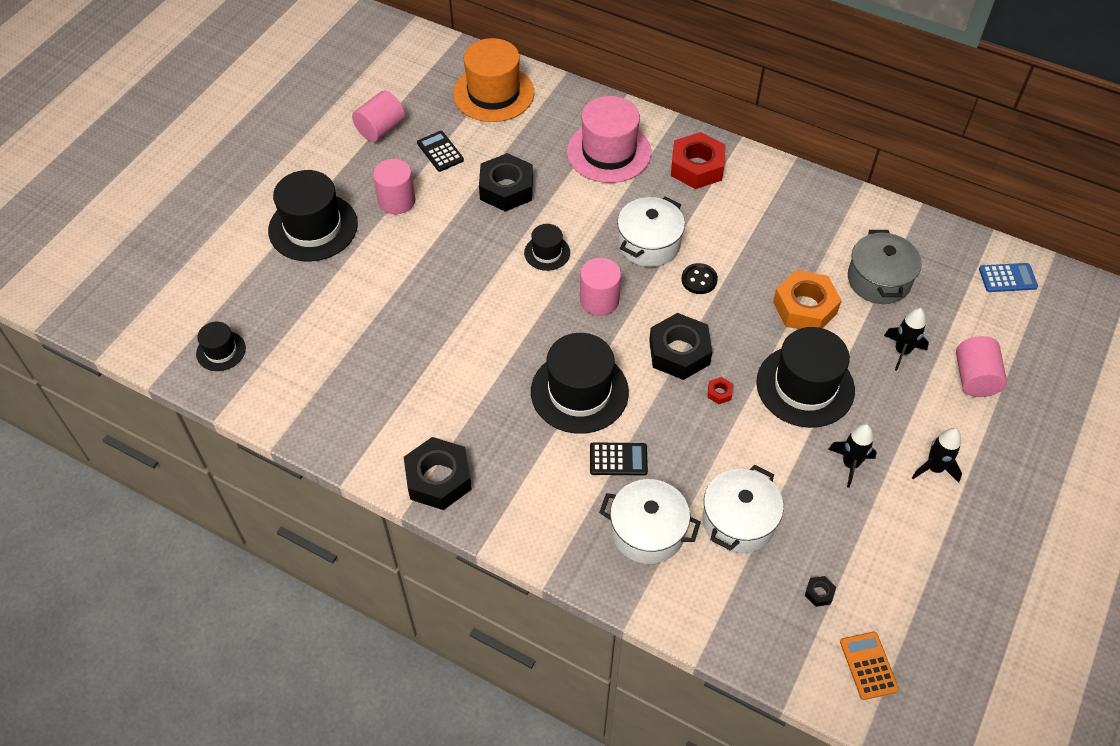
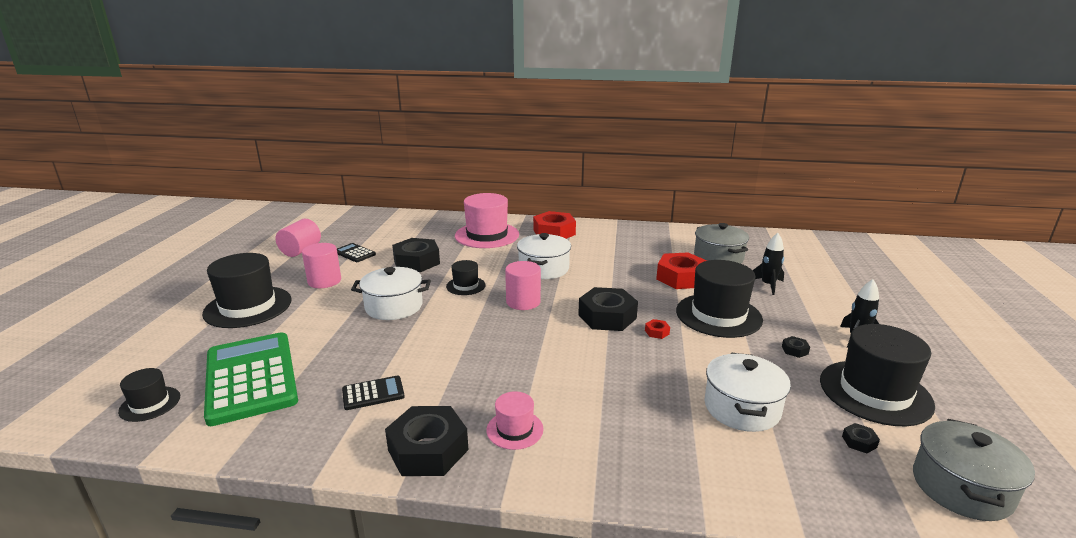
camera: 20 degrees left, 30 degrees down
orange hat [453,38,534,122] -> none
black hat [531,333,629,434] -> black hat moved to [820,324,935,426]
black calculator [590,442,648,475] -> black calculator moved to [342,375,405,410]
white pot [599,479,701,564] -> white pot moved to [351,267,431,320]
black button [681,263,718,294] -> none
orange nut [773,270,842,329] -> red nut [656,252,707,289]
black rocket [828,424,877,488] -> black nut [782,336,810,358]
orange calculator [840,632,899,700] -> grey pot [913,419,1035,521]
pink cylinder [956,336,1007,397] -> none
blue calculator [979,263,1038,292] -> none
none -> green calculator [204,332,298,426]
none -> pink hat [486,391,544,450]

